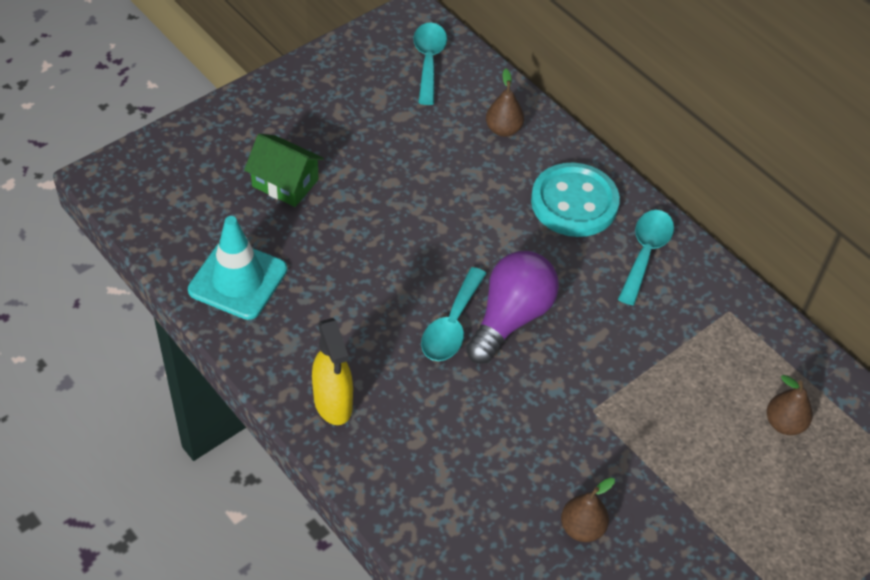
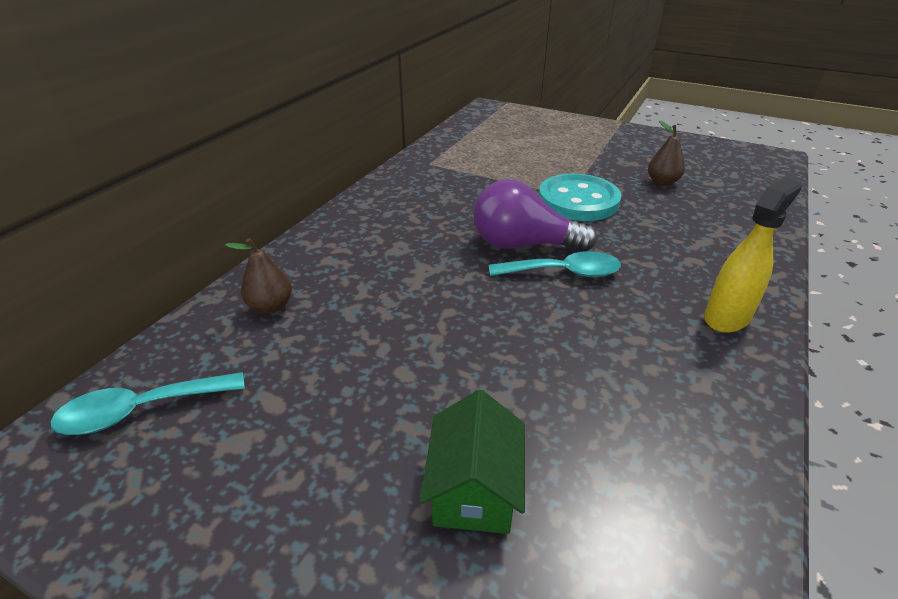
camera: 110 degrees left, 15 degrees down
turquoise traffic cone [188,216,287,320] -> none
turquoise button [531,163,620,237] -> turquoise button moved to [539,173,621,221]
turquoise spoon [618,210,674,305] -> none
brown pear [767,375,813,435] -> none

